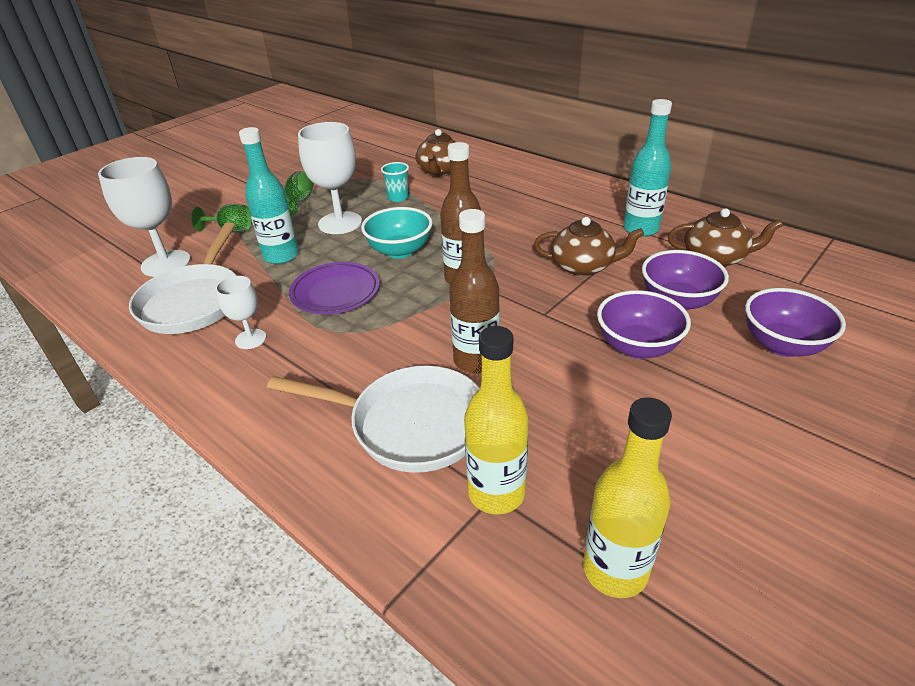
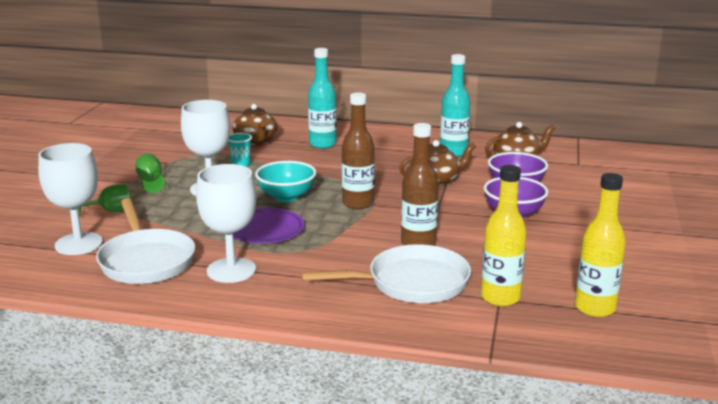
camera: 30 degrees left, 15 degrees down
white goblet [215,276,266,349] -> white goblet [196,164,256,283], size x1.84
turquoise bottle [239,127,299,264] -> turquoise bottle moved to [308,48,337,149]
purple bowl [745,288,846,357] -> none

